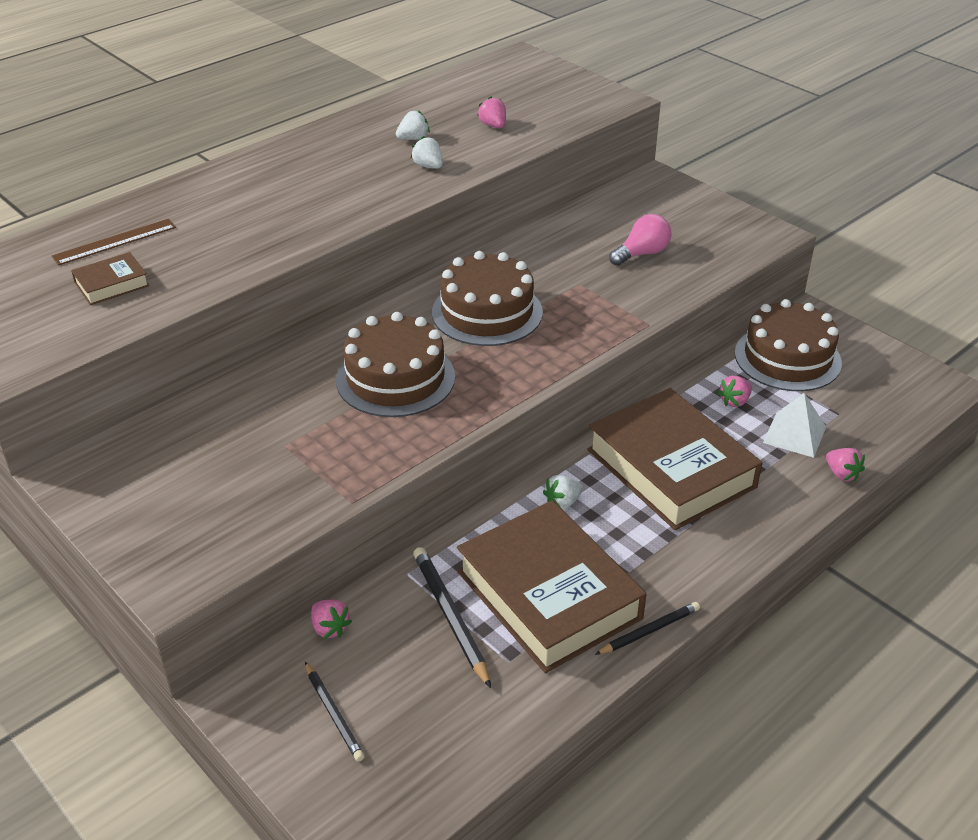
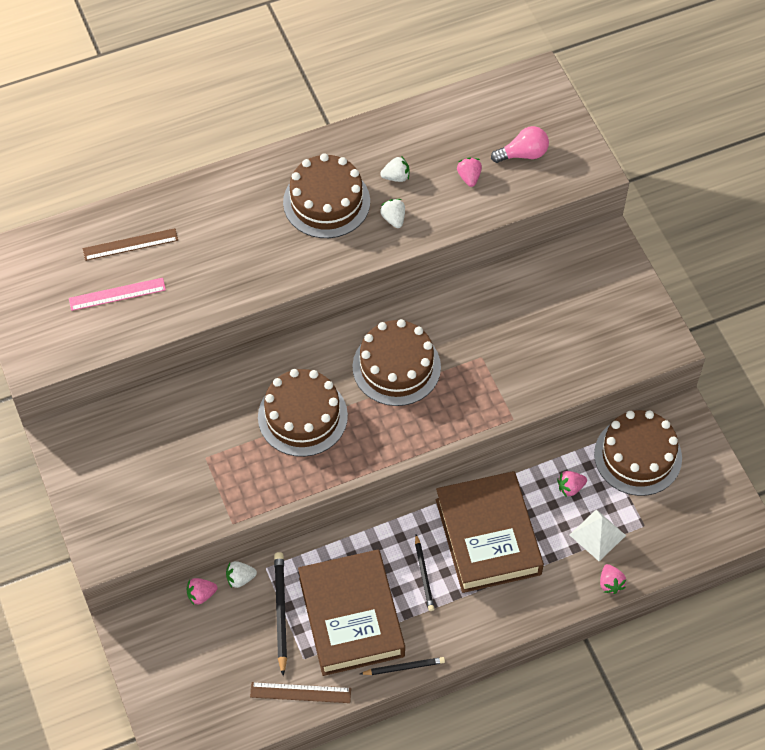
camera: 20 degrees right, 20 degrees up
brown book [71,252,149,305] -> pink ruler [69,278,166,311]
black pencil [305,662,365,762] -> black pencil moved to [415,534,434,611]
pink strawberry [311,599,352,639] -> pink strawberry turned 90 degrees clockwise [187,578,217,605]
white strawberry [543,475,583,510] -> white strawberry moved to [226,561,257,588]
pink light bulb [609,214,671,266] -> pink light bulb moved to [491,126,549,163]
none -> brown ruler [250,682,351,703]
none -> brown cake [283,153,370,238]

